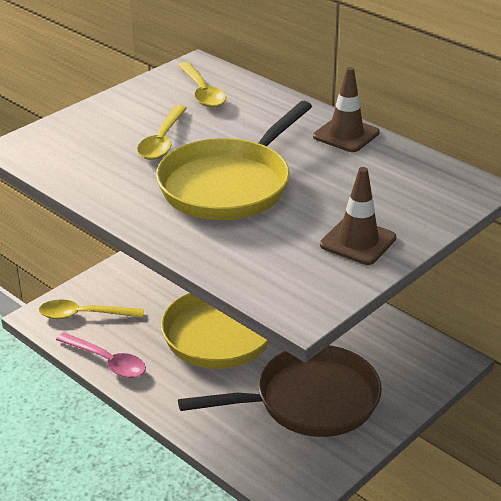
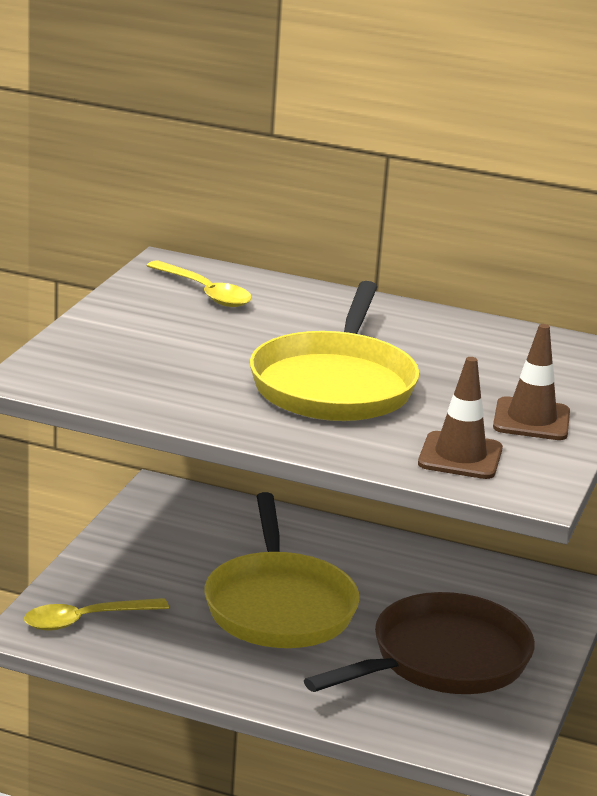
camera: 25 degrees left, 10 degrees down
pink spoon [56,333,146,378] -> none
yellow spoon [137,105,187,160] -> none
brown traffic cone [313,67,380,152] -> brown traffic cone moved to [418,357,503,479]

